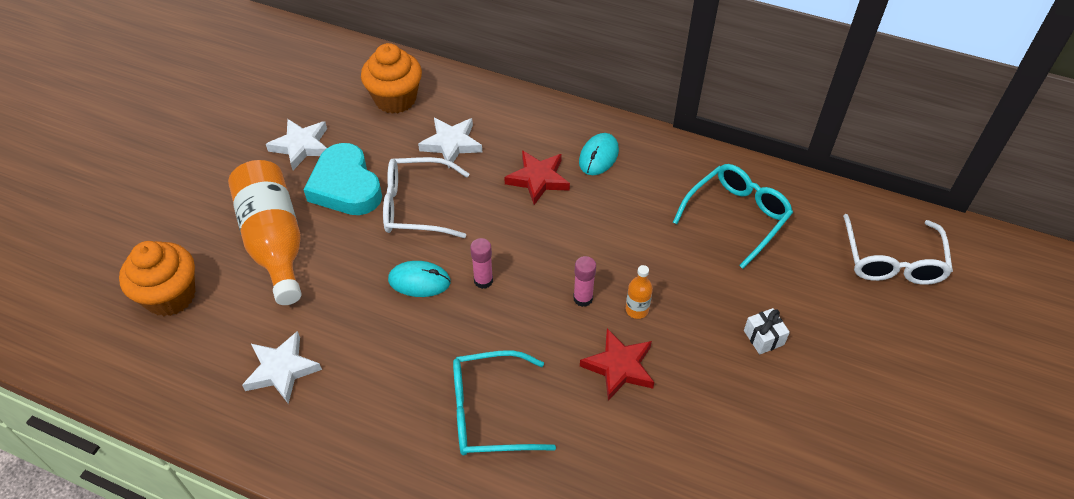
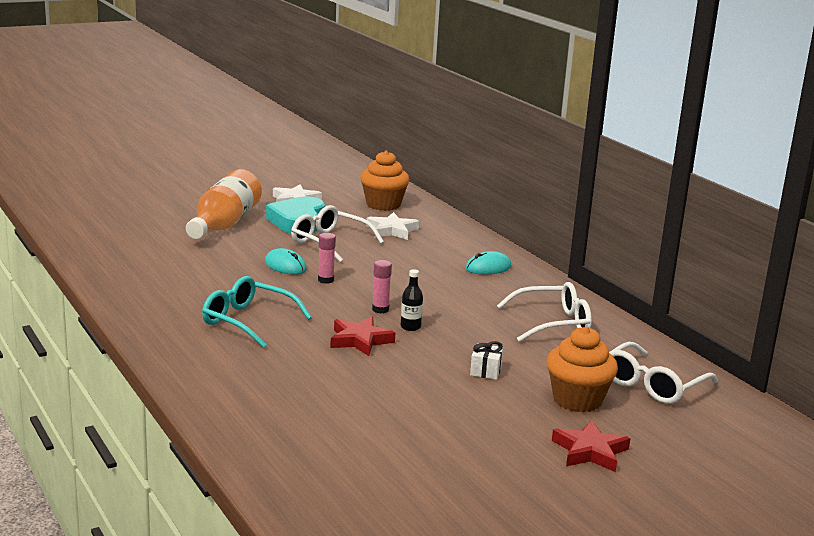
camera: 35 degrees right, 30 degrees down
orange cupcake [119,241,195,316] -> orange cupcake moved to [547,327,618,412]
white star [242,331,322,404] -> none
red star [504,150,570,205] -> red star moved to [552,420,630,472]
orange bottle [625,265,653,319] -> black bottle [401,269,423,331]
turquoise glasses [673,164,793,269] -> white glasses [497,282,592,342]

